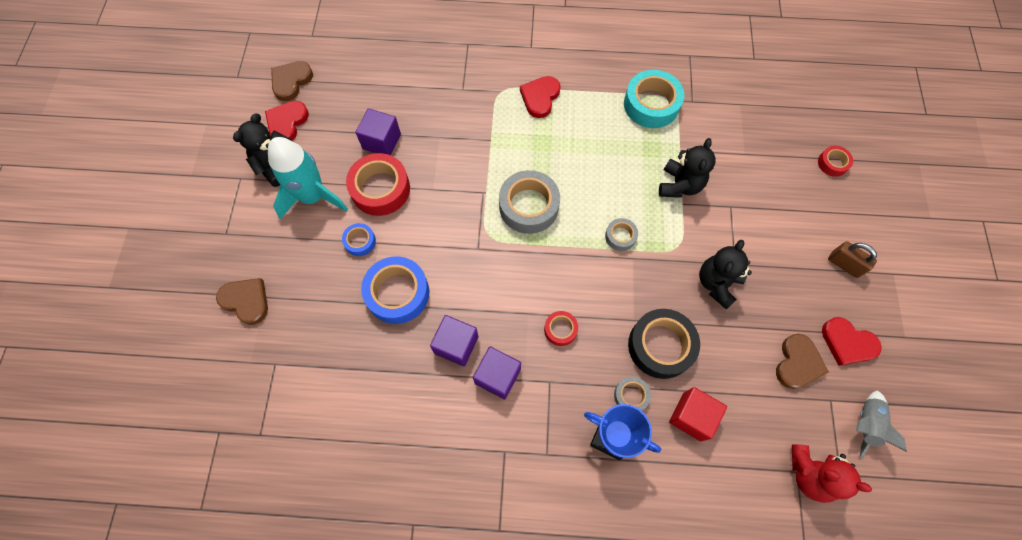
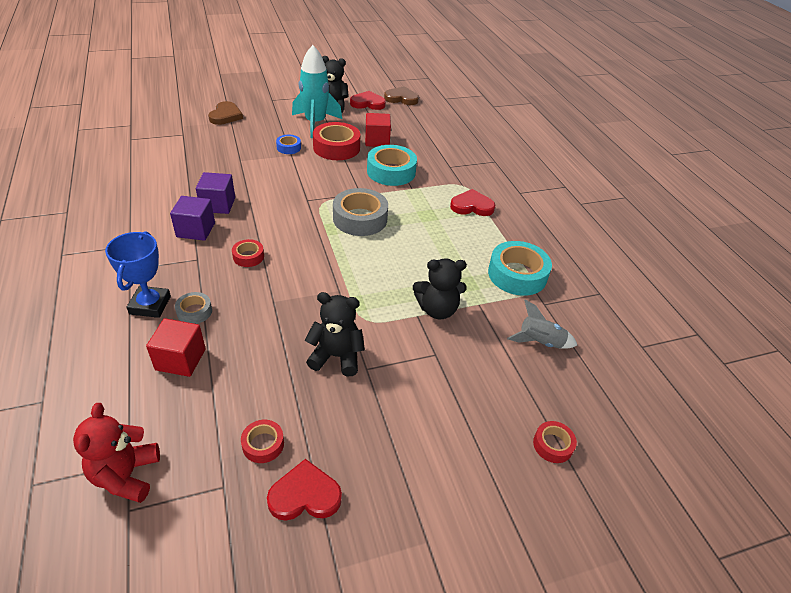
camera: 65 degrees right, 25 degrees down
purple cube [355,108,401,155] -> red cube [365,113,391,147]
blue tape [361,256,429,324] -> none
grey tape [605,218,638,251] -> none
black tape [628,309,700,379] -> none
brown heart [776,334,829,389] -> red tape [241,420,284,463]
red heart [822,317,882,366] -> red heart turned 75 degrees clockwise [267,459,342,521]
brown padlock [828,241,877,278] -> none
grey rocket [856,390,907,459] -> grey rocket moved to [507,300,577,349]
none -> turquoise tape [367,145,417,186]

